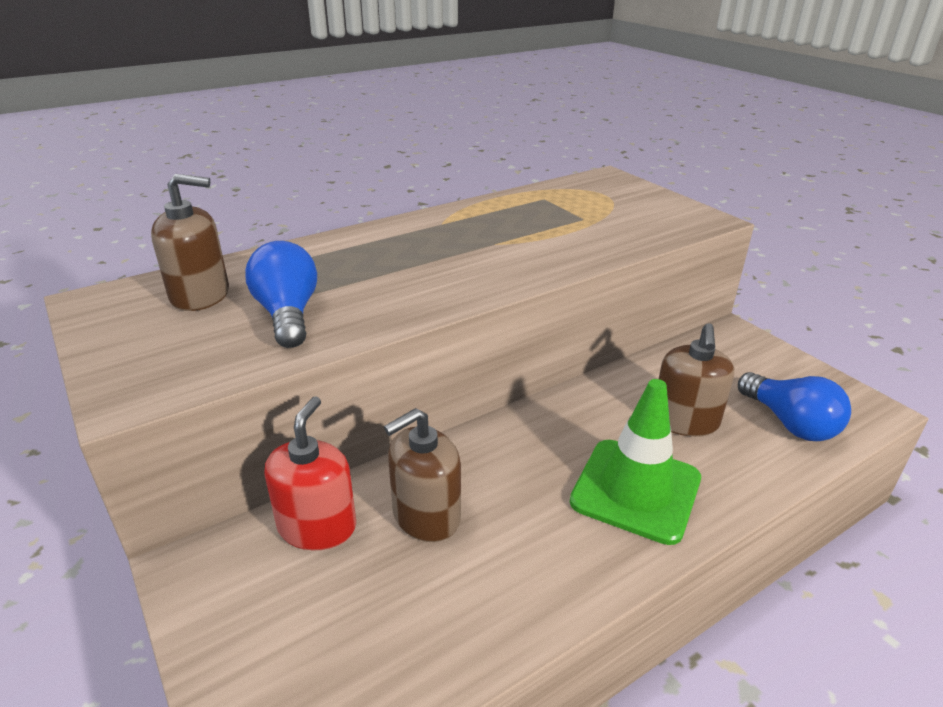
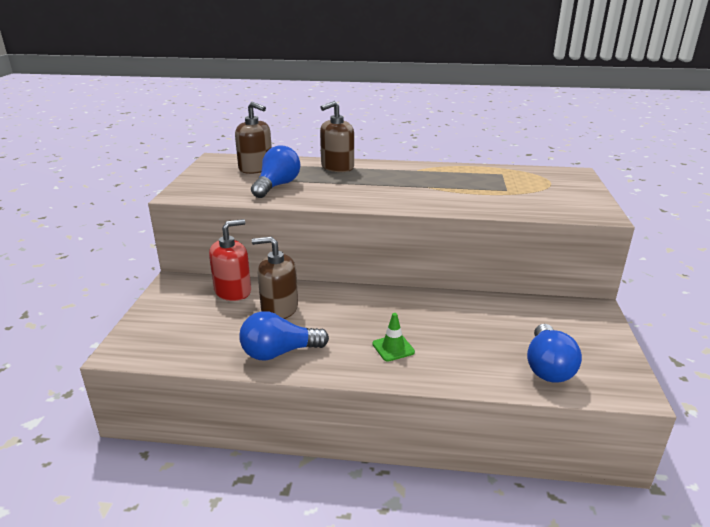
camera: 40 degrees right, 5 degrees down
green traffic cone [570,379,701,545] -> green traffic cone [372,313,415,362], size x0.46
brown soap dispenser [659,323,734,437] -> brown soap dispenser moved to [320,101,354,172]
none -> blue light bulb [239,311,329,361]

